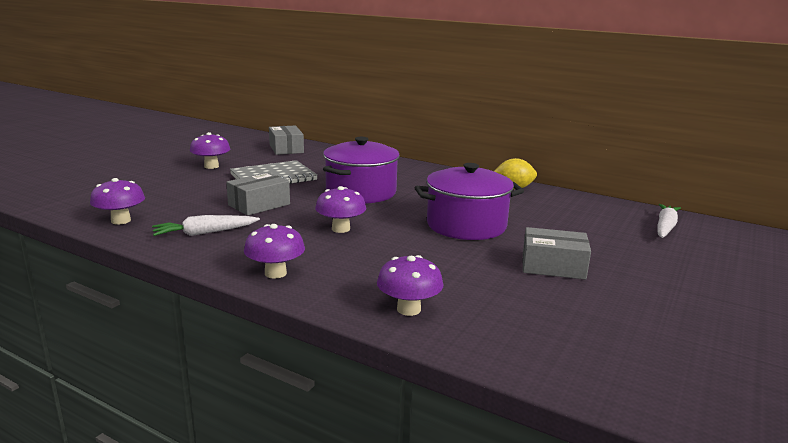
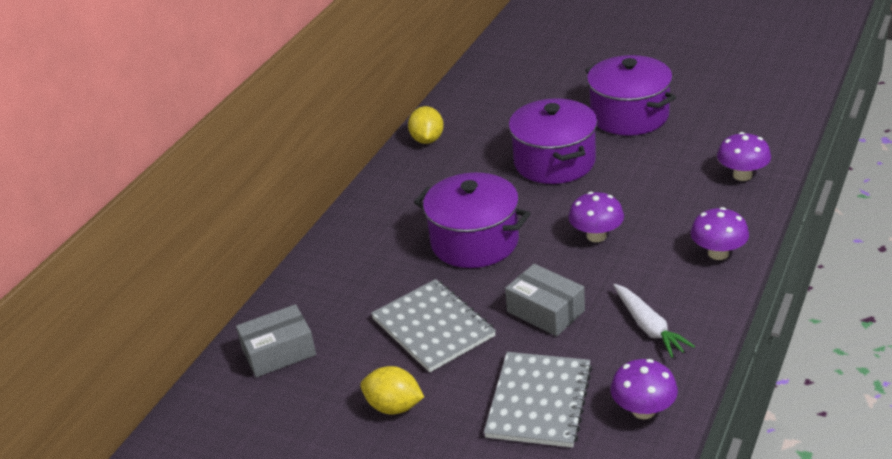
camera: 90 degrees left, 15 degrees up
purple mushroom [190,132,230,169] -> yellow lemon [360,366,424,414]
grey box [522,227,591,280] -> purple pot [585,55,676,136]
white carrot [657,204,681,238] -> none
none -> grey notebook [484,352,592,448]

